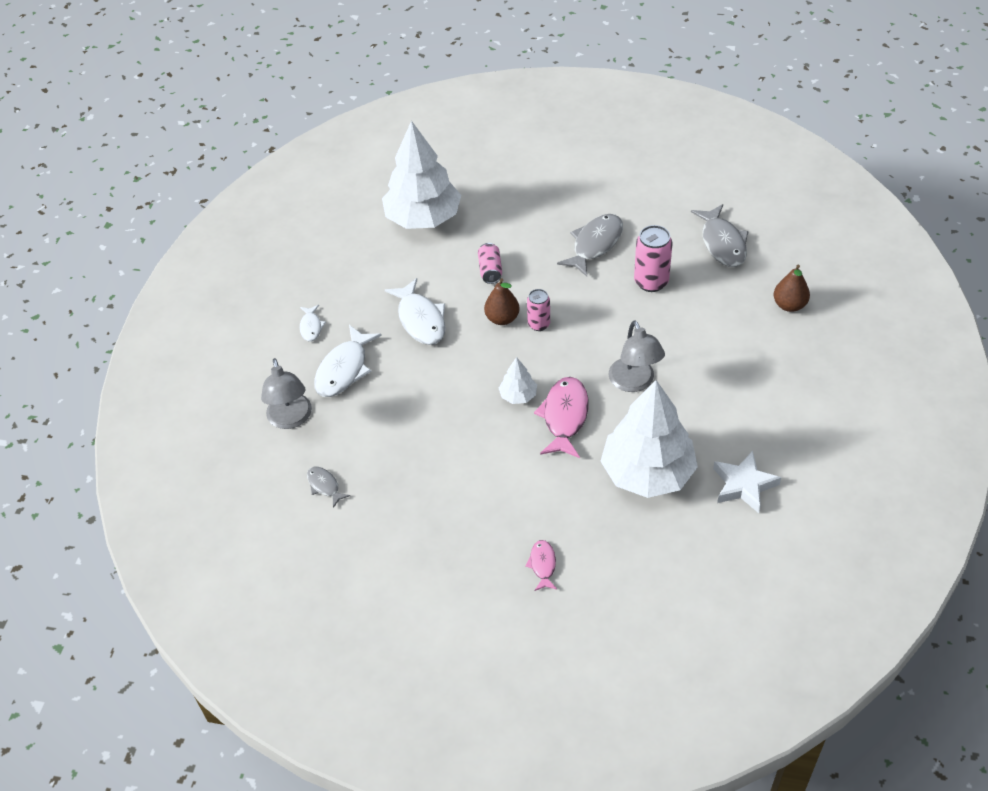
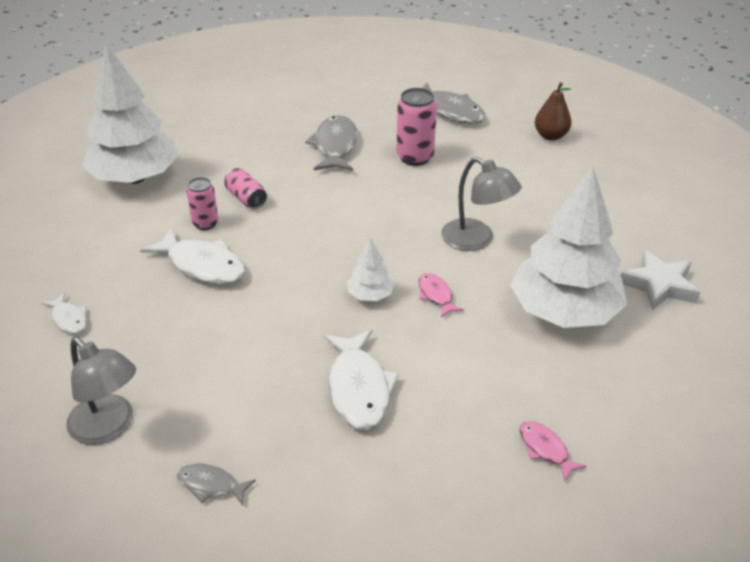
camera: 35 degrees left, 10 degrees down
white fish [314,325,382,397] -> white fish moved to [323,330,399,430]
brown pear [484,278,519,325] -> none
pink can [527,289,550,331] -> pink can moved to [187,177,219,230]
pink fish [534,377,589,458] -> pink fish [419,273,464,318], size x0.53

